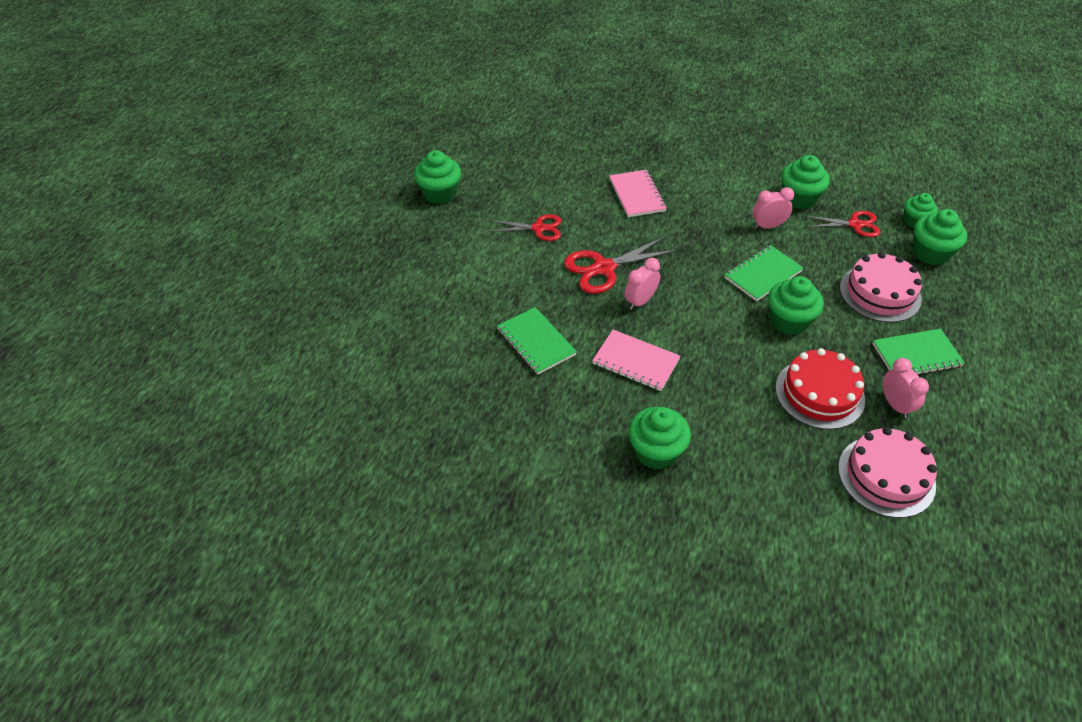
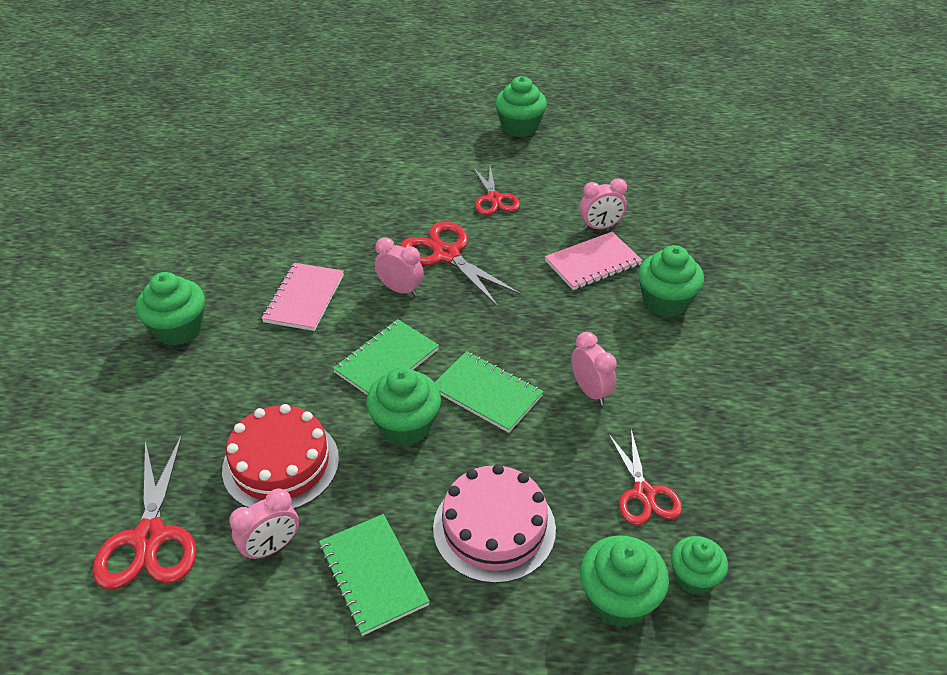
camera: 75 degrees right, 5 degrees down
green notebook [497,307,577,375] -> green notebook moved to [333,319,439,395]
green cupcake [781,155,830,209] -> green cupcake moved to [638,245,704,317]
pink cake [838,427,937,518] -> red scissors [92,435,197,590]
none -> pink clock [579,178,627,230]

